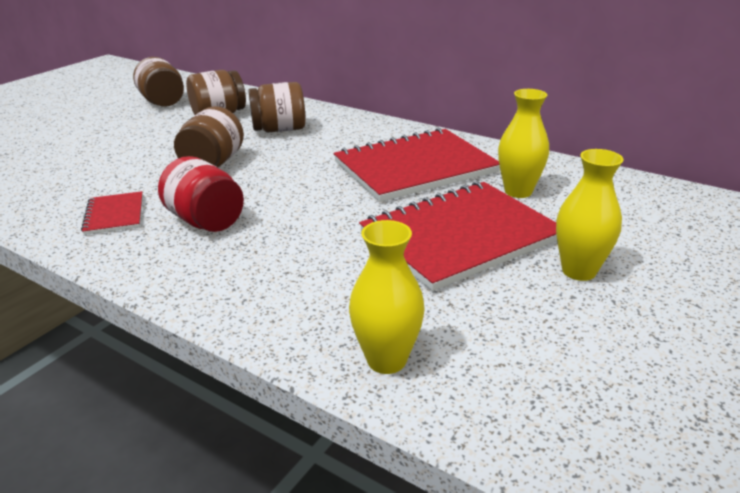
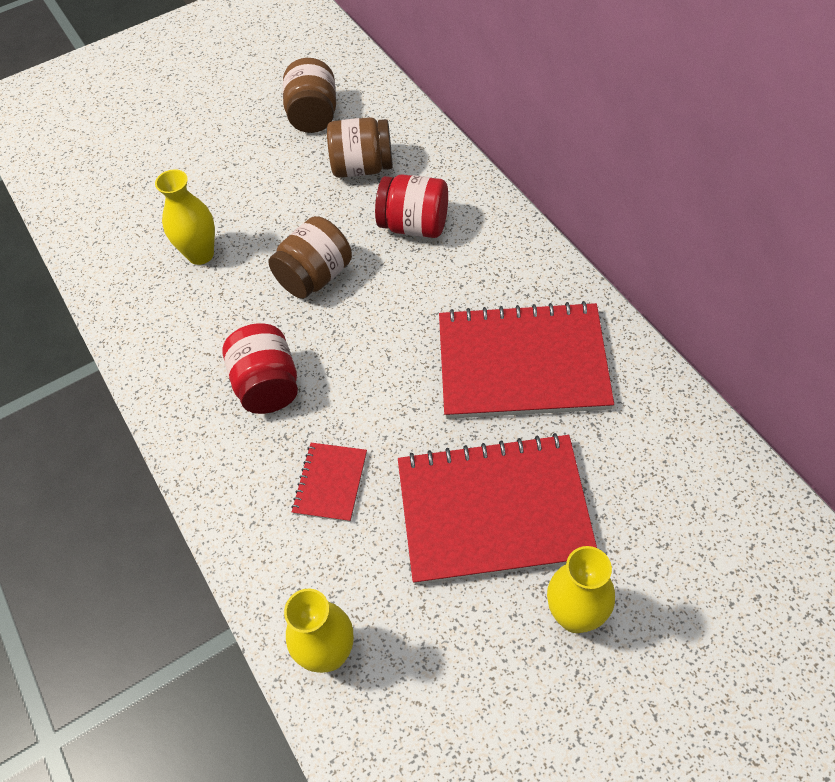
camera: 30 degrees right, 25 degrees up
red notebook [81,191,143,235] -> red notebook moved to [291,443,367,522]
brown jar [248,82,305,132] -> red jar [375,174,448,238]
yellow vase [498,89,549,198] -> yellow vase moved to [155,169,215,265]

